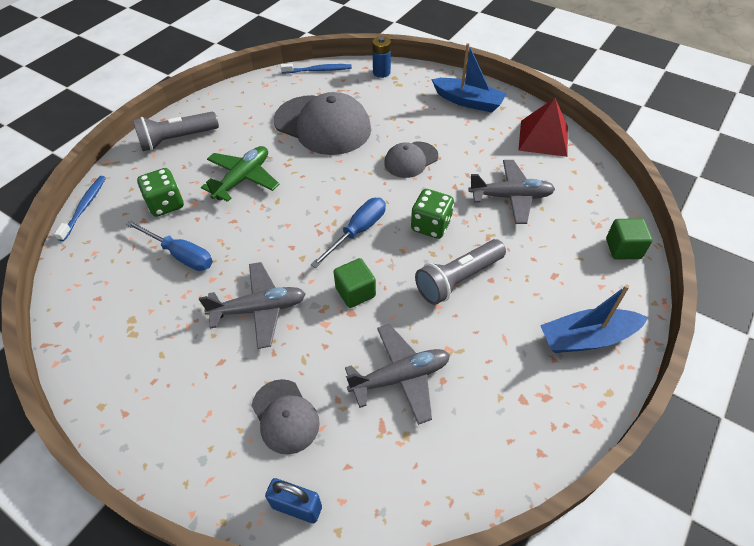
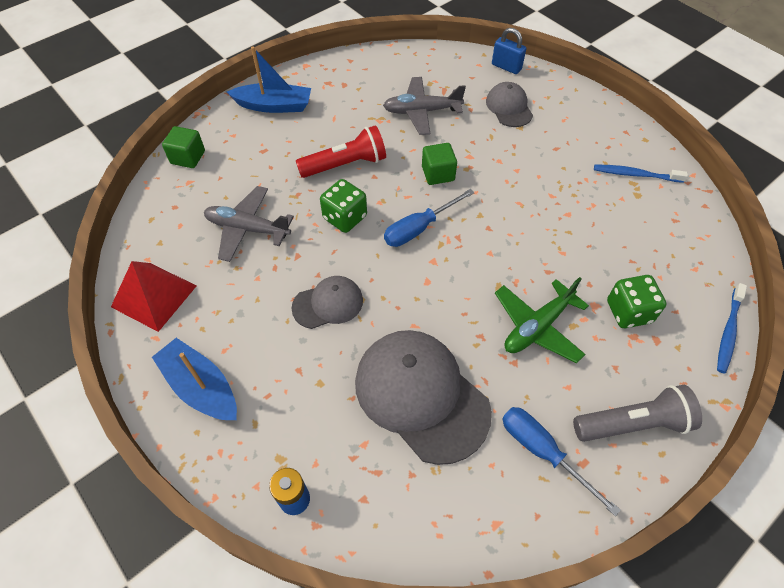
camera: 165 degrees left, 5 degrees up
blue screwdriver [126,220,213,271] -> blue screwdriver moved to [502,407,620,516]
grey plane [199,262,305,349] -> none
blue toothbrush [281,63,352,74] -> blue toothbrush moved to [594,164,688,183]
grey flashlight [415,239,506,305] -> red flashlight [296,125,386,178]

